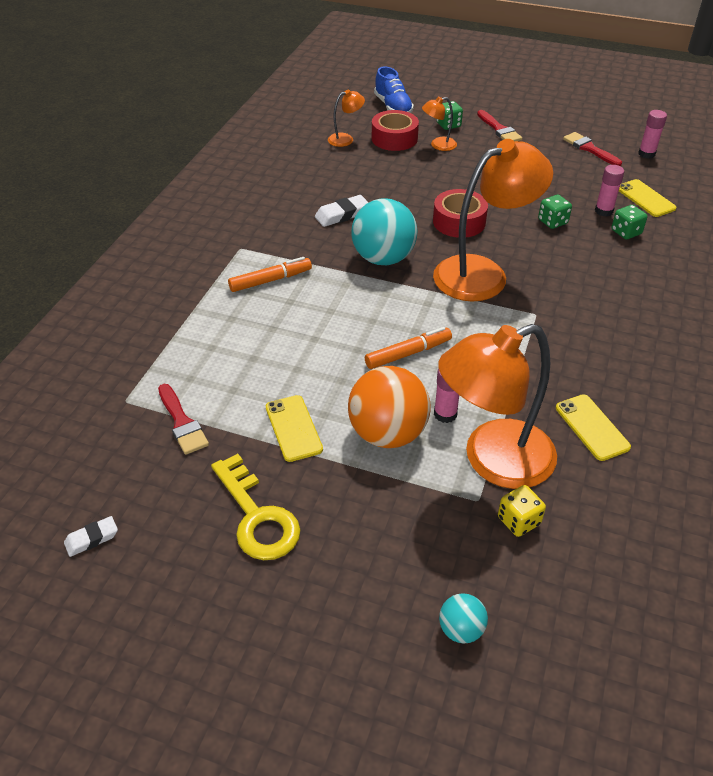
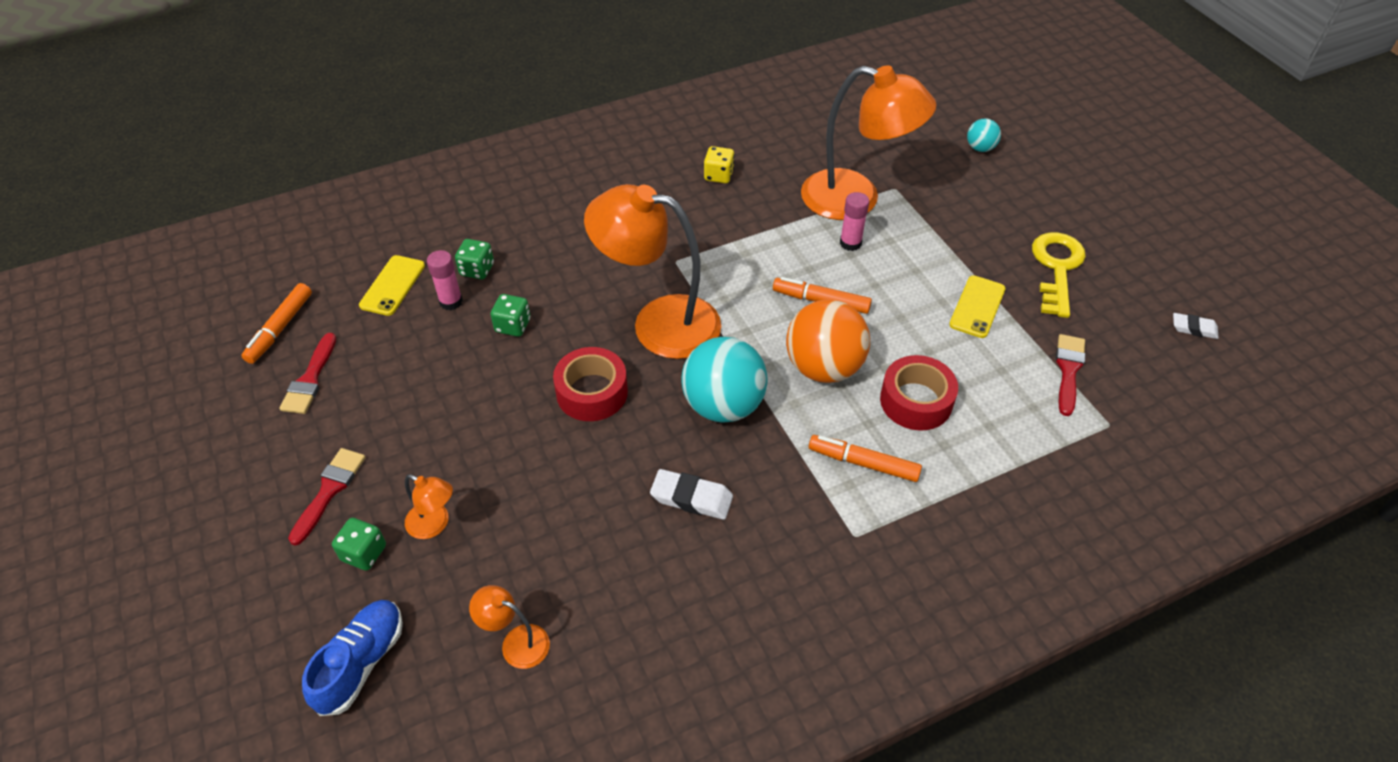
camera: 135 degrees left, 5 degrees up
orange ball [348,366,431,448] -> orange ball moved to [786,300,870,383]
red tape [372,110,419,151] -> red tape moved to [880,355,958,430]
yellow dice [498,485,546,537] -> yellow dice moved to [704,146,735,183]
yellow phone [556,394,631,461] -> none
pink glue stick [638,110,667,159] -> orange marker [241,283,312,364]

